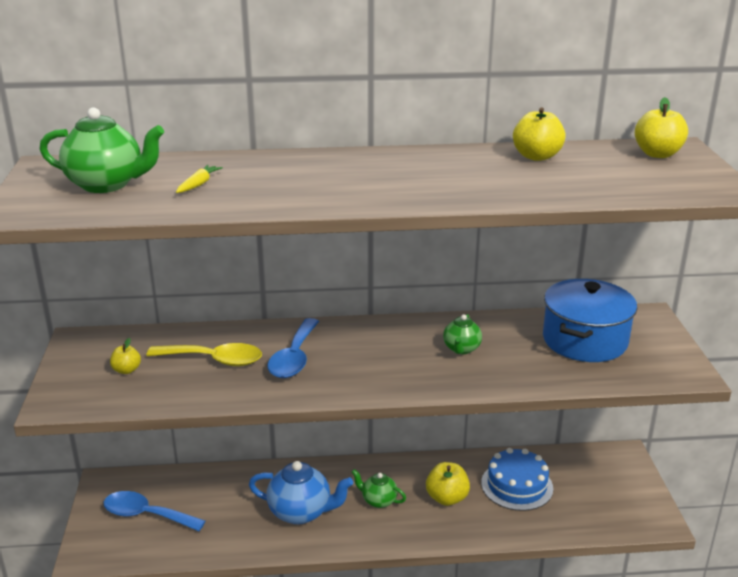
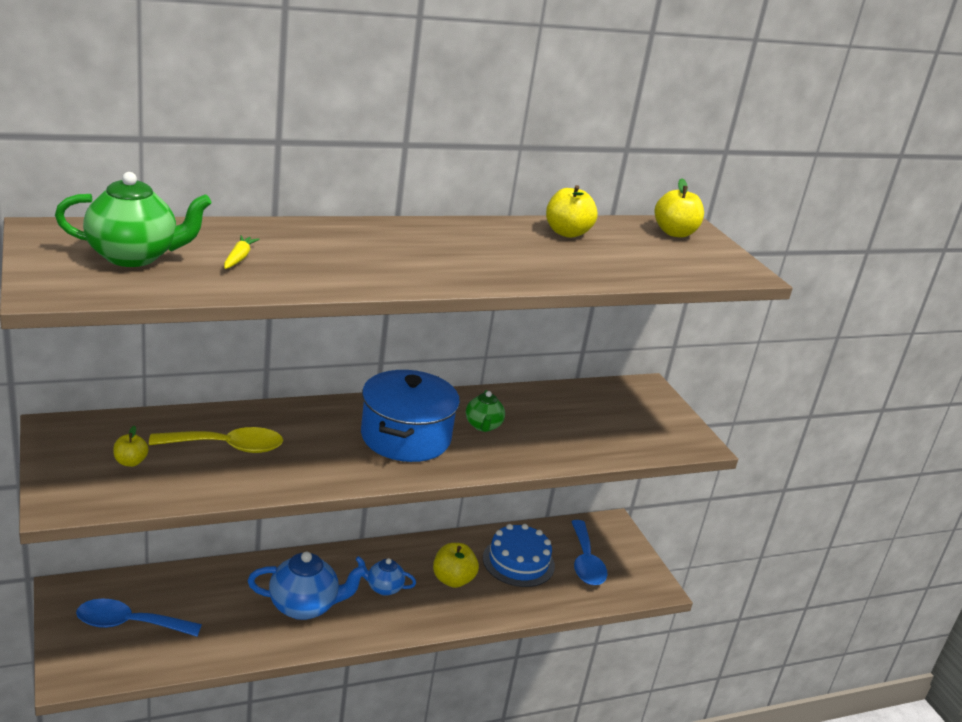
camera: 20 degrees left, 0 degrees up
blue spoon [267,318,319,378] -> blue spoon moved to [571,520,607,585]
green teapot [352,469,406,508] -> blue teapot [356,556,416,596]
blue pot [543,279,637,362] -> blue pot moved to [361,370,460,462]

